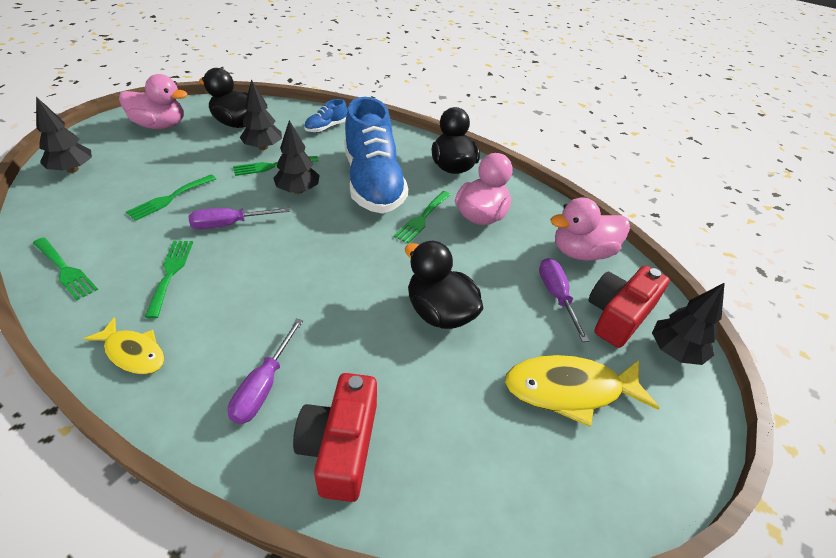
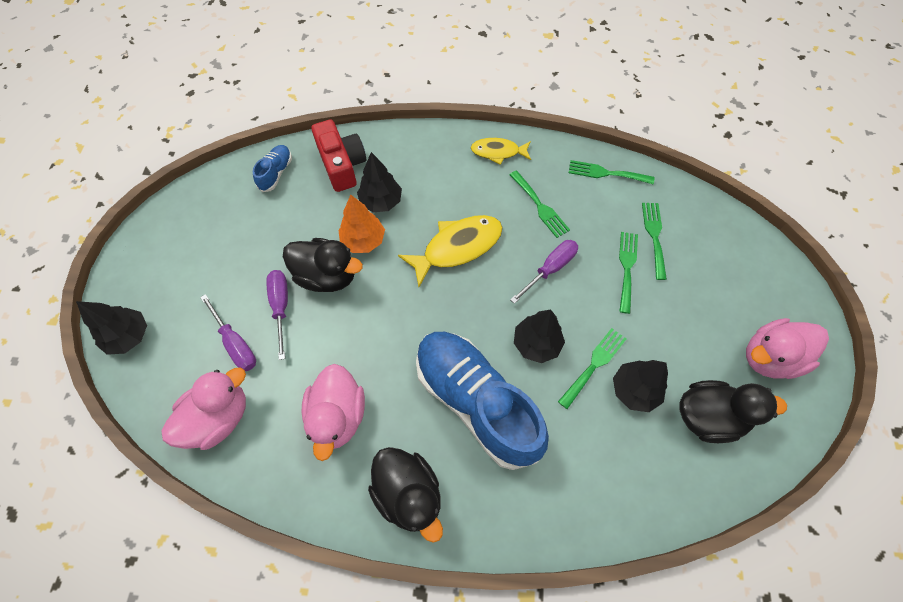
camera: 155 degrees right, 20 degrees up
black tree [36,97,92,173] -> black tree moved to [357,152,402,212]
purple screwdriver [228,318,303,424] -> purple screwdriver moved to [266,270,288,360]
blue shoe [304,99,347,132] -> blue shoe moved to [253,145,292,192]
green fork [394,191,451,244] -> green fork moved to [642,203,667,280]
yellow fish [505,355,659,427] -> yellow fish moved to [398,215,503,287]
red camera [589,265,670,348] -> none
none -> orange tree [338,194,385,253]

